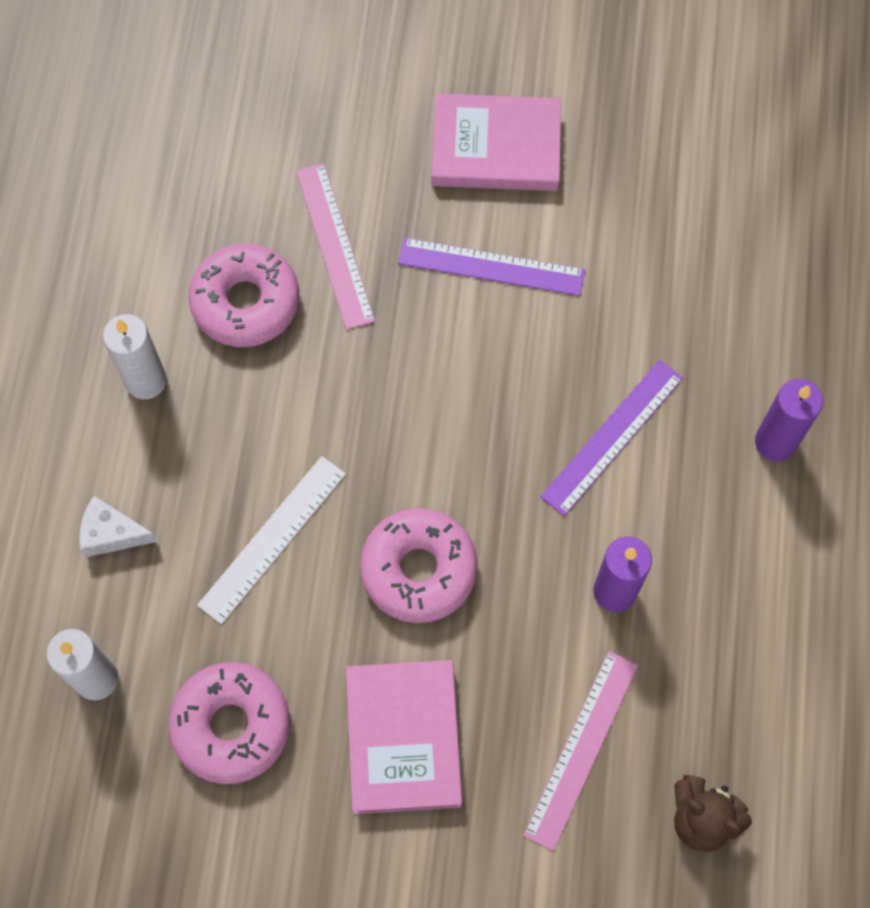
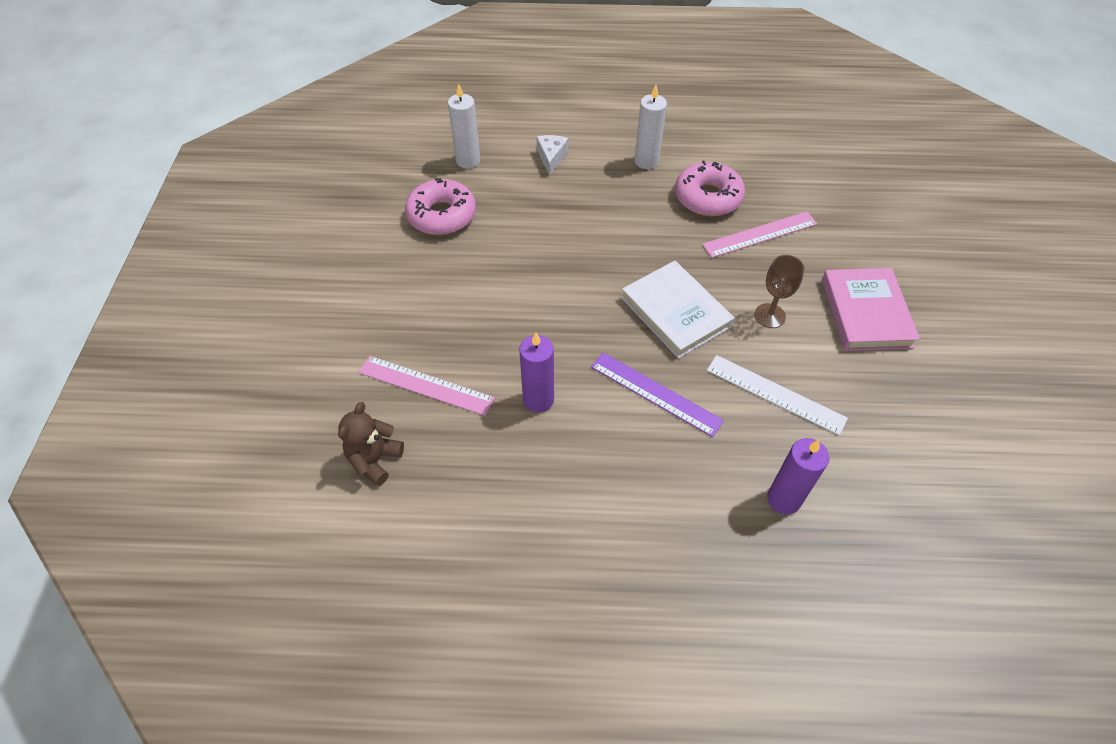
camera: 85 degrees right, 15 degrees down
white ruler [197,456,346,624] -> white ruler moved to [707,355,848,435]
pink book [346,660,462,814] -> none
pink donut [360,508,478,623] -> none
purple ruler [398,237,585,296] -> brown goblet [754,255,804,328]
purple candle [755,379,823,461] -> purple candle moved to [767,438,829,514]
none -> white book [621,261,734,358]

